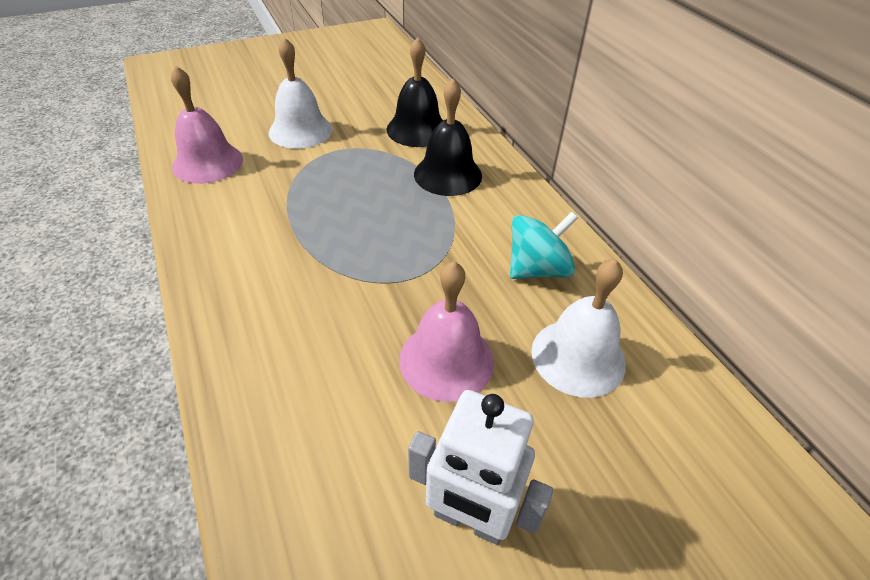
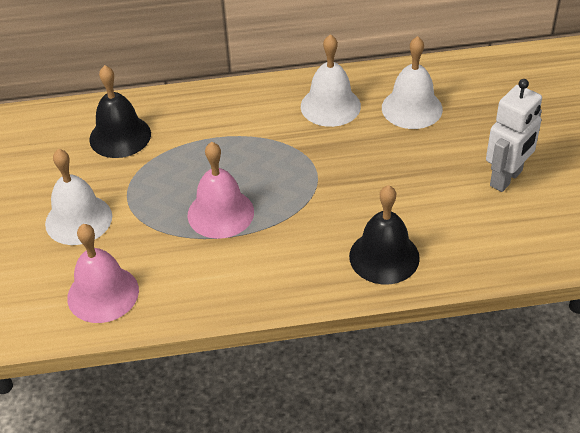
camera: 70 degrees left, 0 degrees up
pink bell [399,261,494,402] -> pink bell moved to [188,142,254,239]
black bell [414,79,482,196] -> black bell moved to [349,185,420,284]
turquoise spinning top [510,212,578,279] -> white bell [301,34,361,127]

